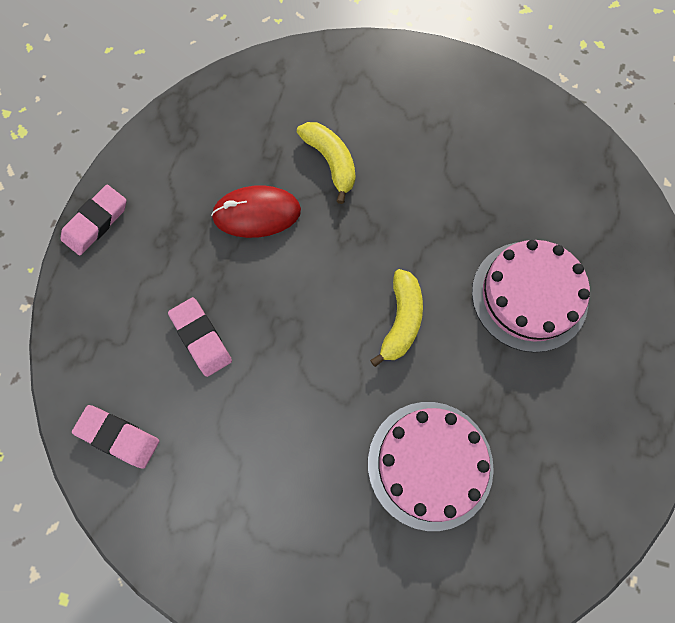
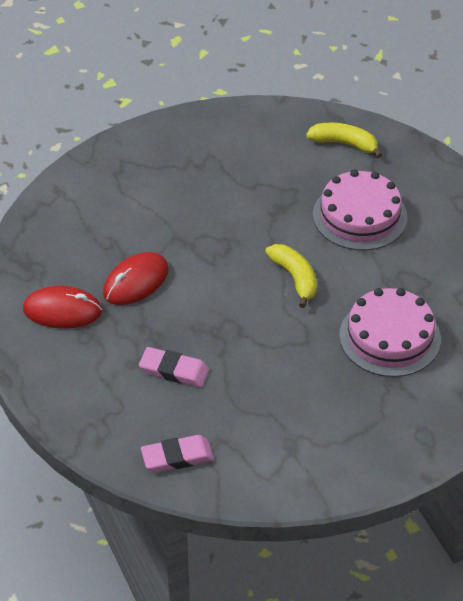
camera: 40 degrees left, 25 degrees down
pink eraser [61,185,127,256] -> none
yellow banana [297,122,355,204] -> yellow banana moved to [306,123,382,158]
none -> red mouse [23,286,102,328]

